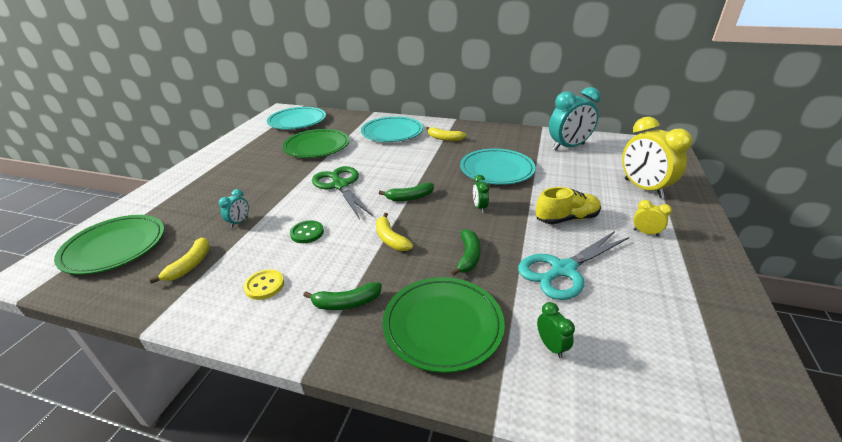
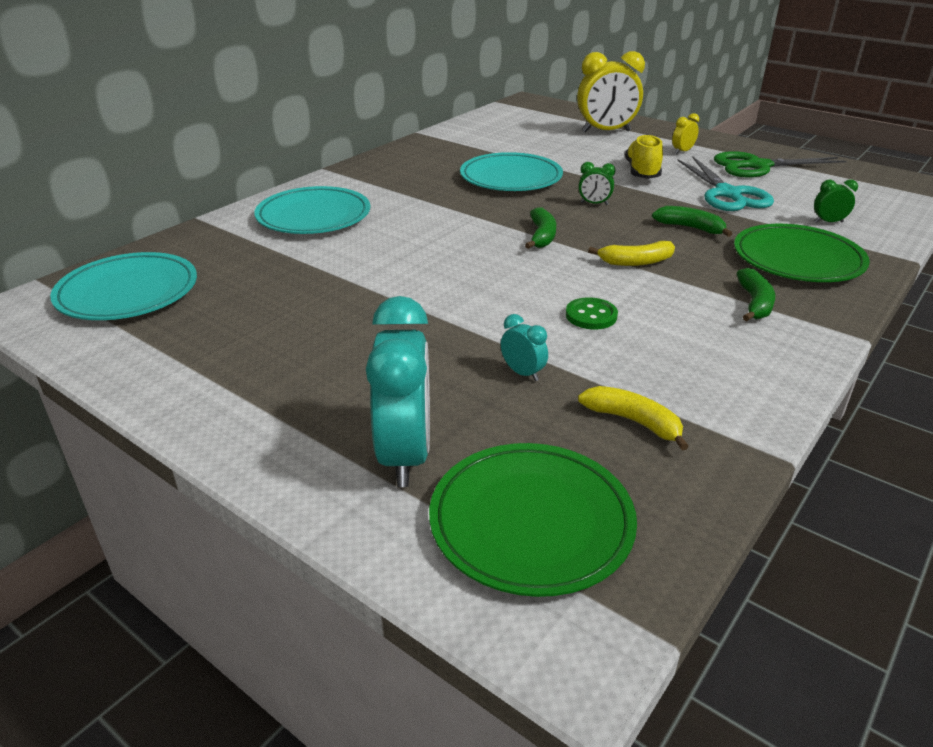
camera: 70 degrees left, 0 degrees up
yellow button [243,269,284,300] -> none
green plate [282,129,349,158] -> none
green scissors [312,166,373,219] -> green scissors moved to [714,151,847,177]
yellow banana [426,127,466,141] -> none
turquoise clock [549,87,600,150] -> turquoise clock moved to [366,296,430,487]

